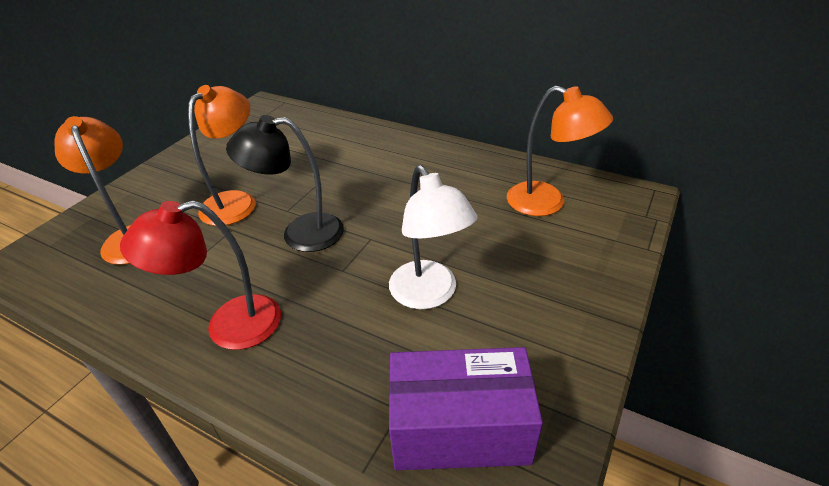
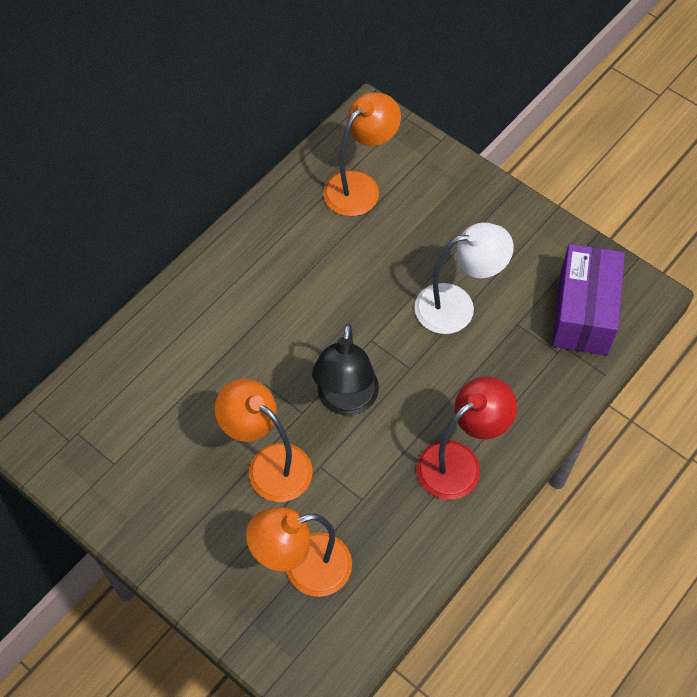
camera: 80 degrees left, 20 degrees up
red lamp [120,201,281,350] -> red lamp turned 120 degrees counterclockwise [416,376,517,500]

